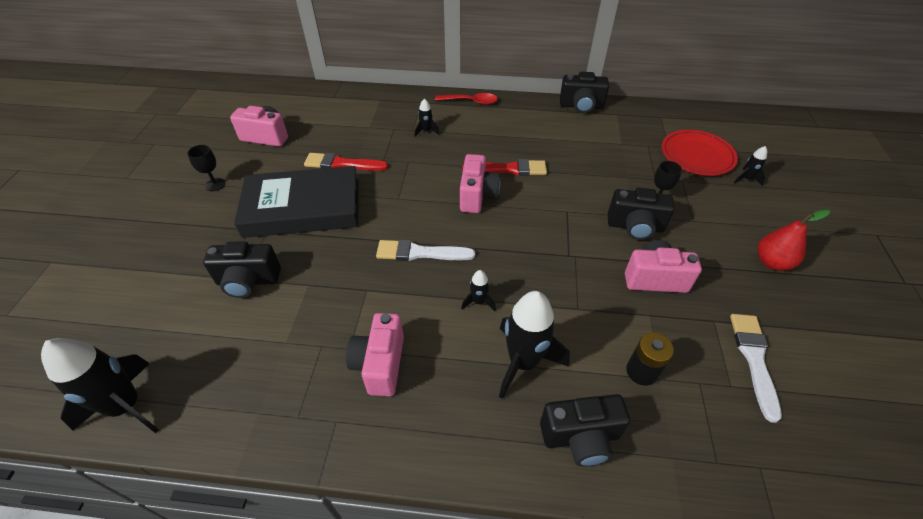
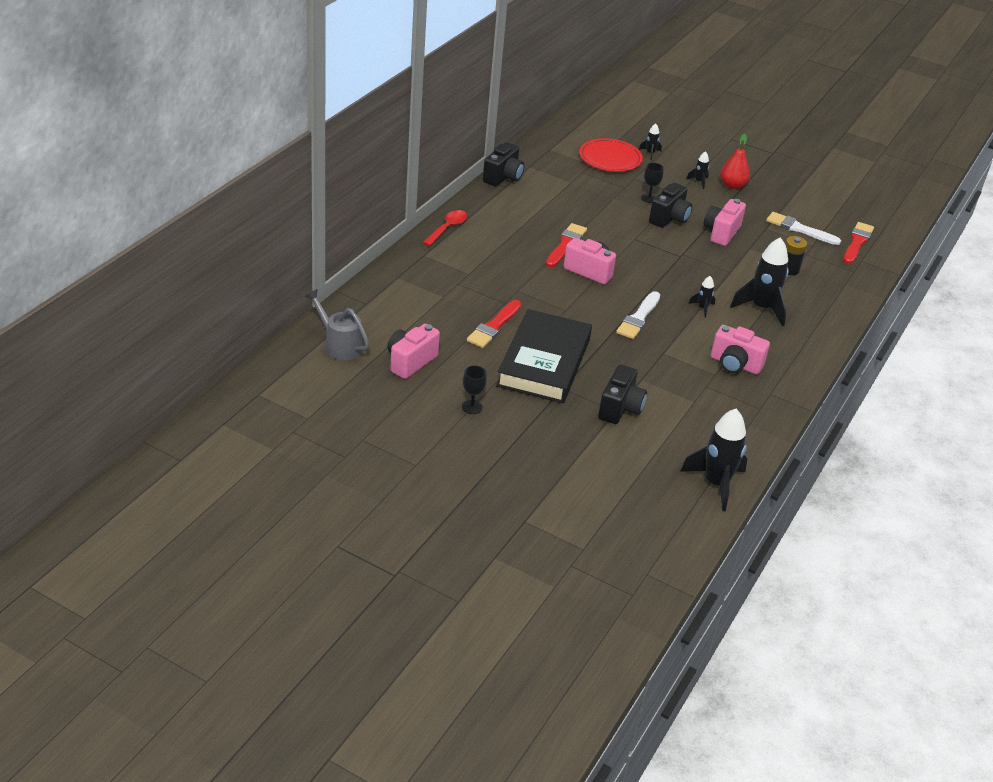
camera: 70 degrees left, 10 degrees down
black rocket [415,98,440,137] -> black rocket moved to [686,151,709,189]
black camera [540,394,630,467] -> none
none -> grey watering can [305,289,369,360]
none -> red brush [843,222,874,264]

